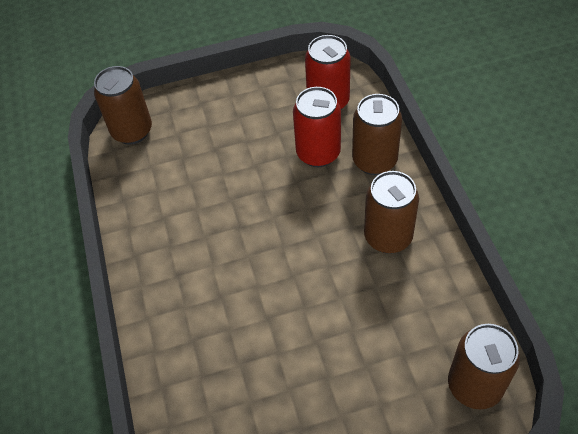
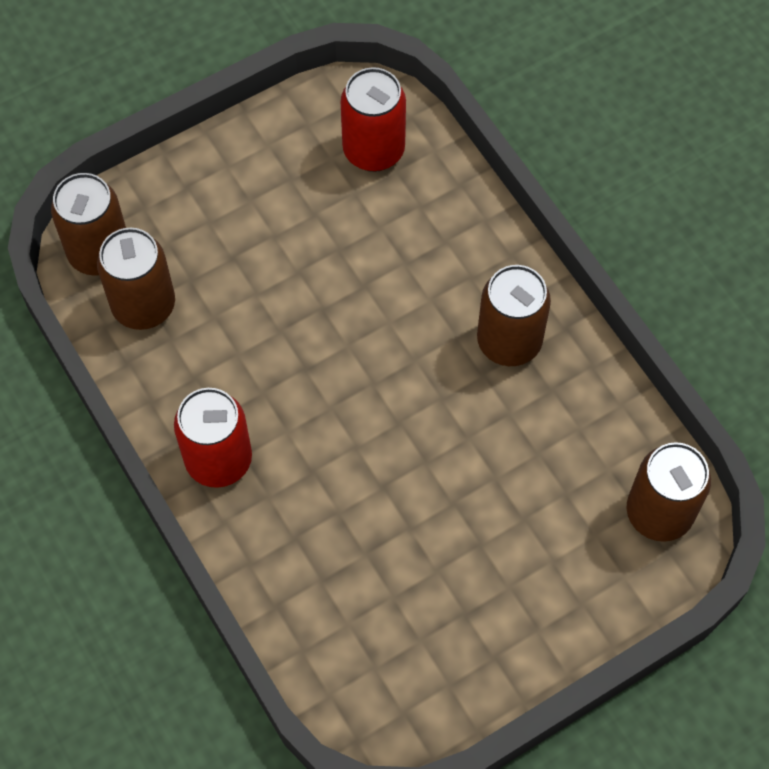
camera: 20 degrees left, 10 degrees up
red can [293,87,341,167] -> red can moved to [174,388,252,488]
brown can [352,94,402,175] -> brown can moved to [97,228,175,330]

